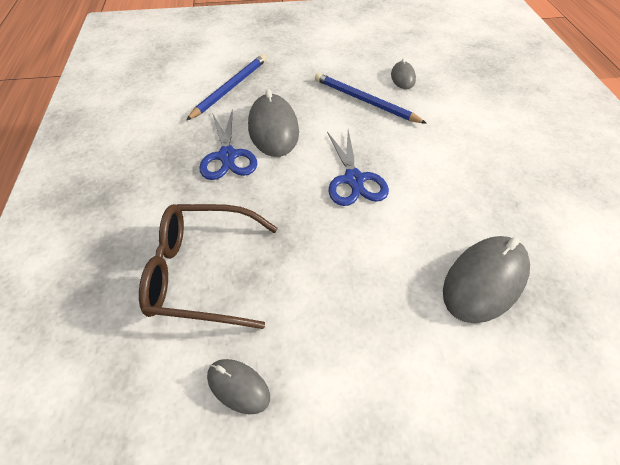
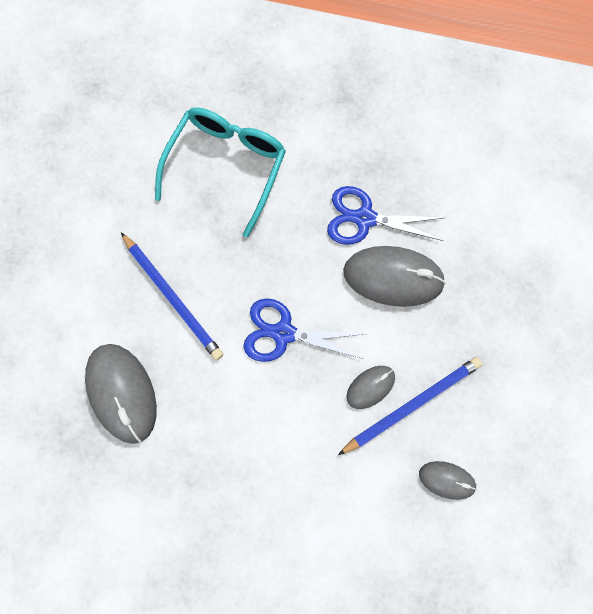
camera: 110 degrees right, 25 degrees up
brown glasses [139,204,278,329] -> turquoise glasses [155,107,286,237]
blue pencil [186,54,267,120] -> blue pencil moved to [121,233,223,360]
grey mouse [207,359,270,414] -> grey mouse moved to [346,366,395,409]

